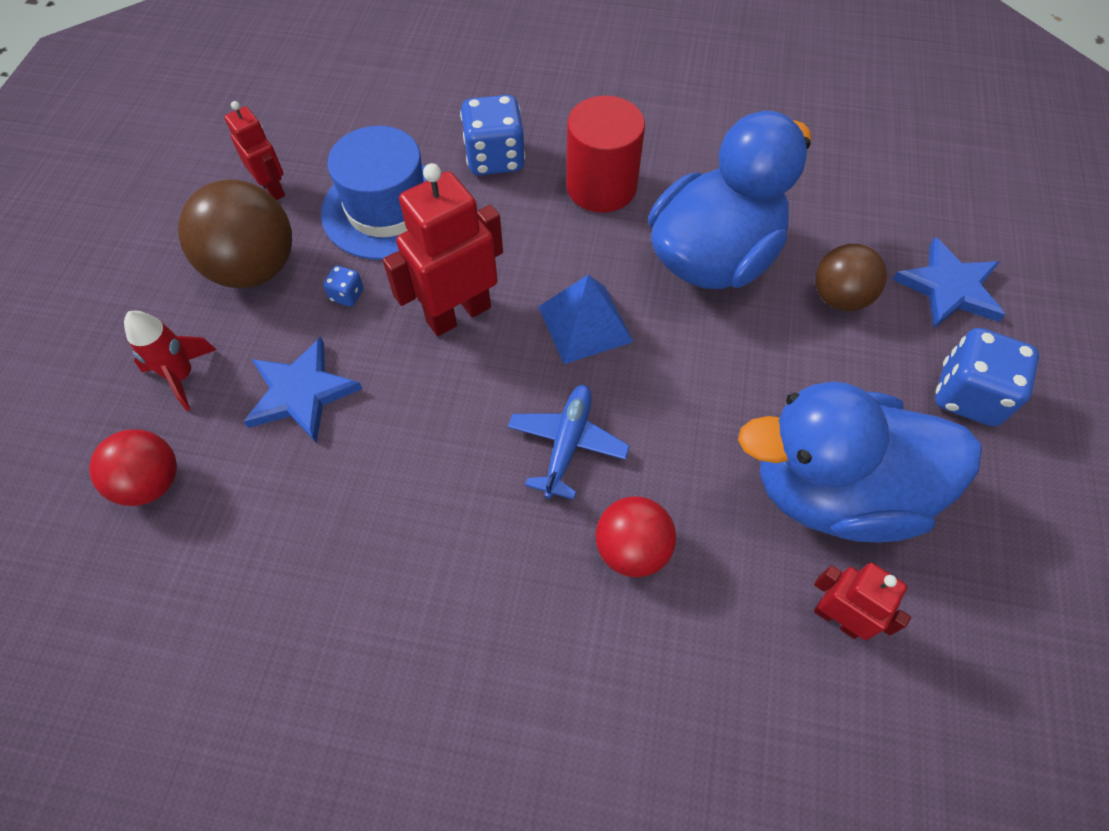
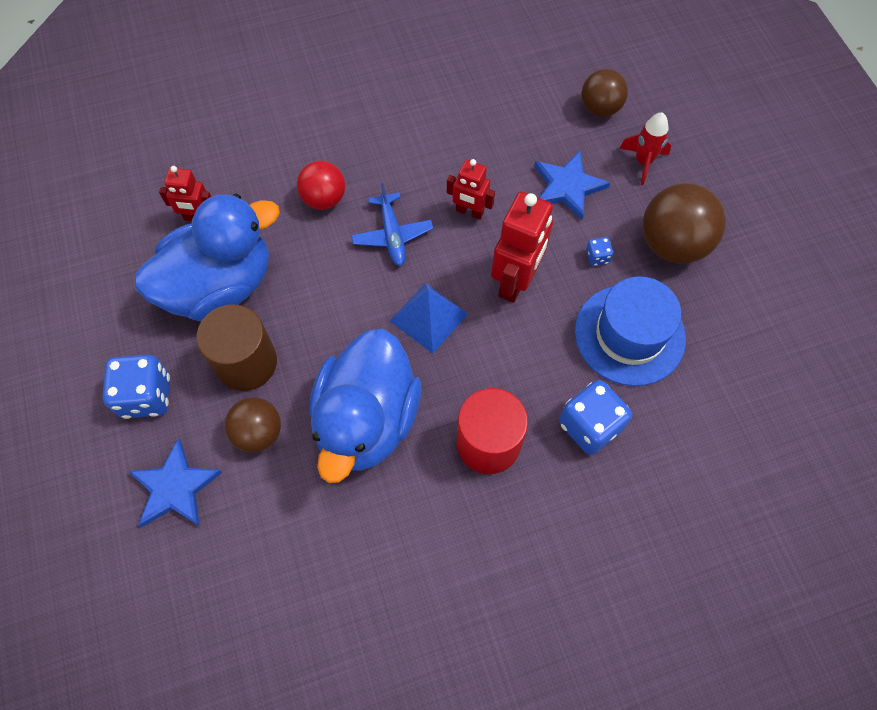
camera: 150 degrees right, 5 degrees up
red ball [89,429,177,506] -> brown ball [582,69,628,117]
red robot [224,101,285,200] -> red robot moved to [447,159,495,220]
none -> brown cylinder [196,304,277,391]

